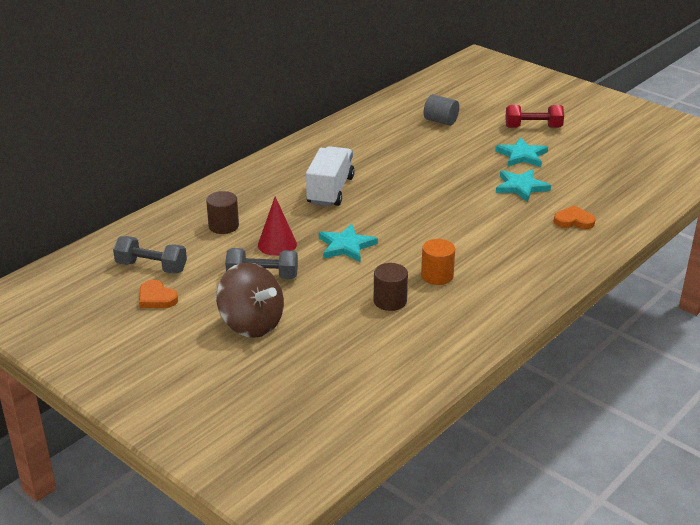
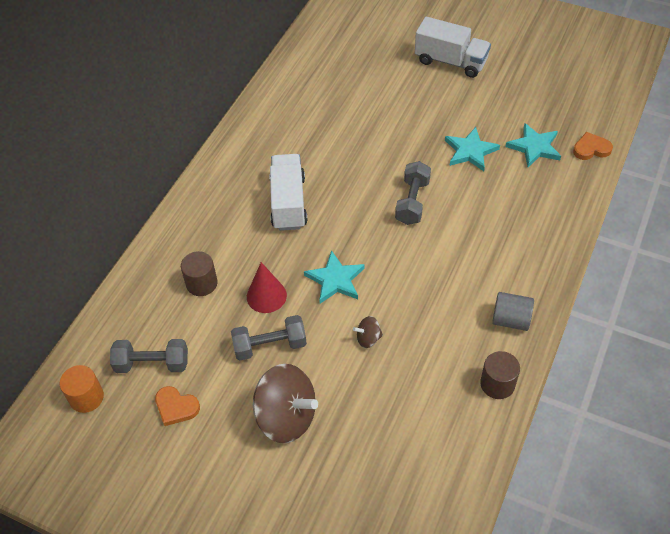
camera: 15 degrees left, 20 degrees up
brown cylinder [374,263,408,311] -> brown cylinder moved to [480,351,520,399]
orange cylinder [421,239,455,285] -> orange cylinder moved to [60,365,104,413]
grey cylinder [424,94,459,126] -> grey cylinder moved to [492,292,534,331]
turquoise star [495,137,548,167] -> turquoise star moved to [505,123,561,167]
red dumbbell [505,105,564,128] -> white truck [415,17,491,78]
orange heart [554,206,595,229] -> orange heart moved to [573,132,613,160]
none -> brown spinning top [353,316,383,348]
none -> grey dumbbell [395,161,431,225]

